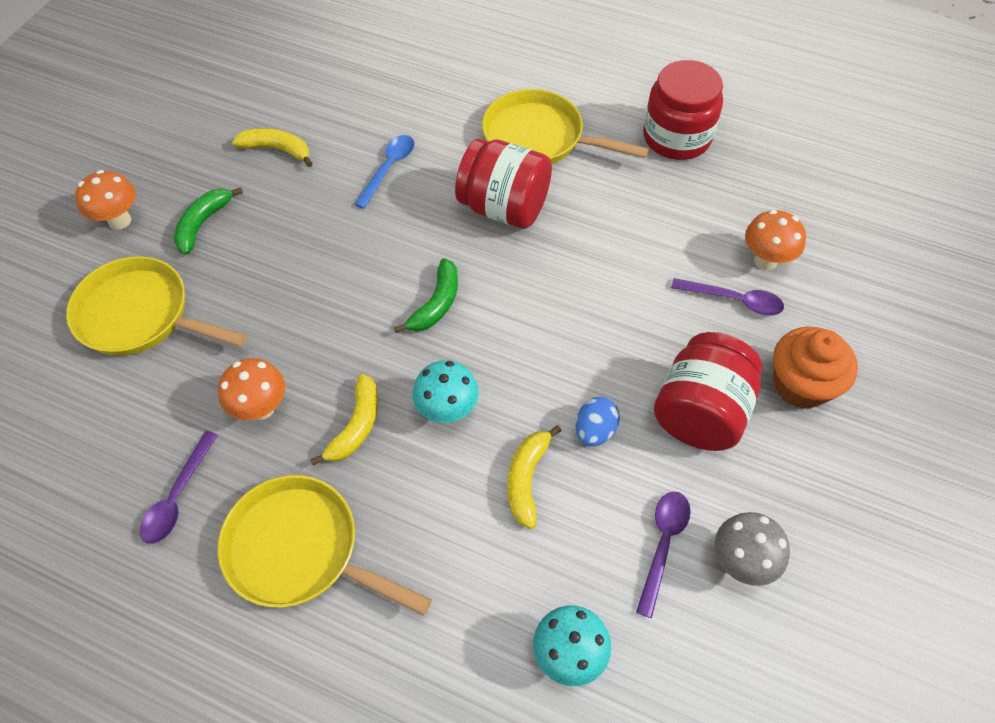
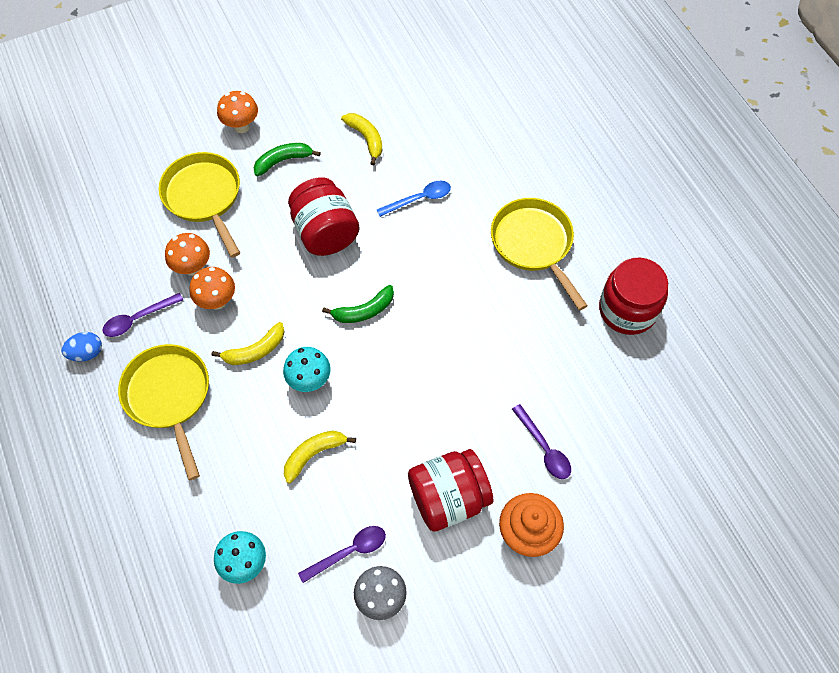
camera: 40 degrees right, 5 degrees up
red jar [455,139,552,229] -> red jar moved to [288,177,360,256]
blue egg [576,397,620,447] -> blue egg moved to [61,332,102,362]
orange mushroom [745,210,806,270] -> orange mushroom moved to [165,233,210,276]

